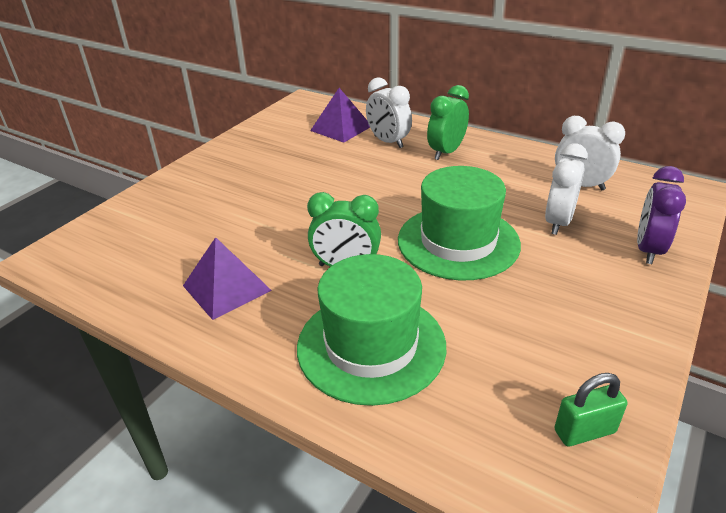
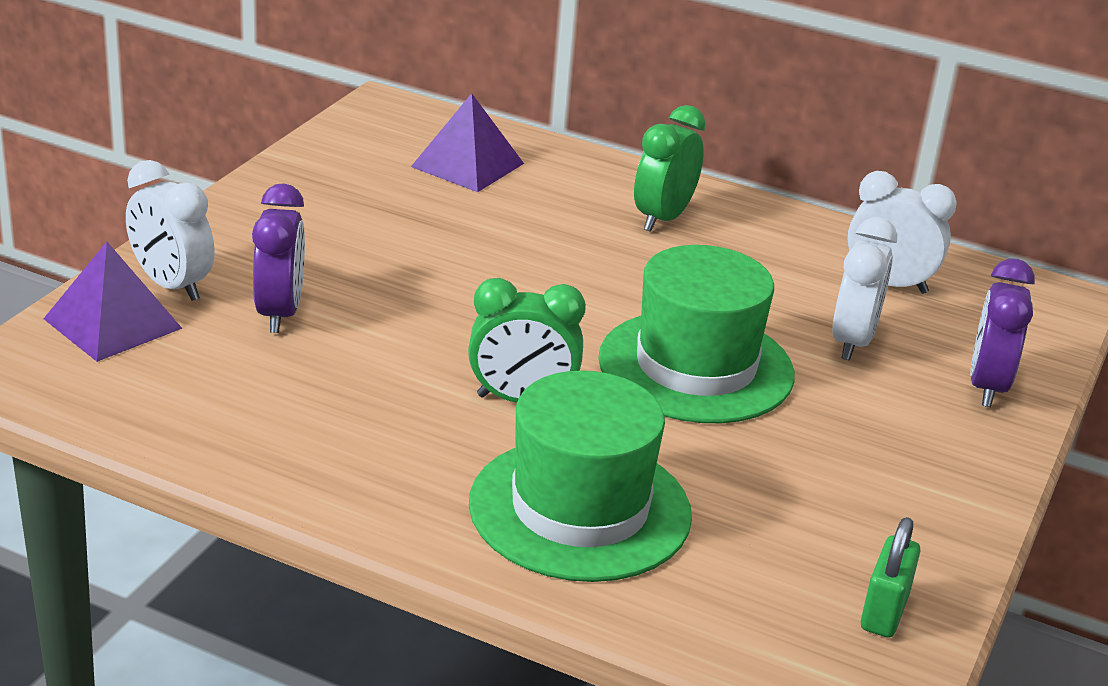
camera: 10 degrees left, 5 degrees down
purple pyramid [183,237,272,320] -> purple pyramid moved to [43,242,183,362]
white clock [366,77,412,148] -> white clock moved to [126,160,215,301]
green padlock [555,373,627,446] -> green padlock turned 45 degrees counterclockwise [861,517,920,638]
none -> purple clock [252,183,305,333]

